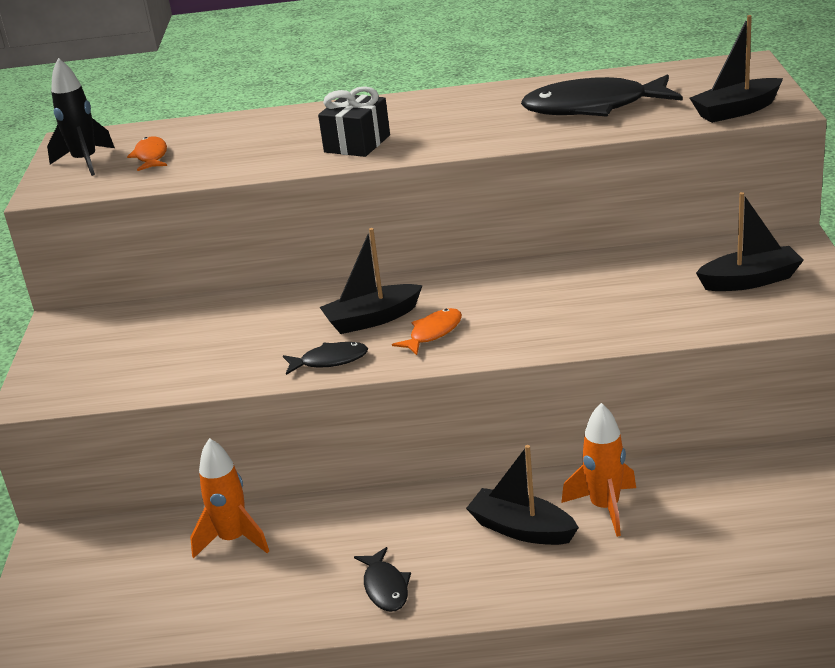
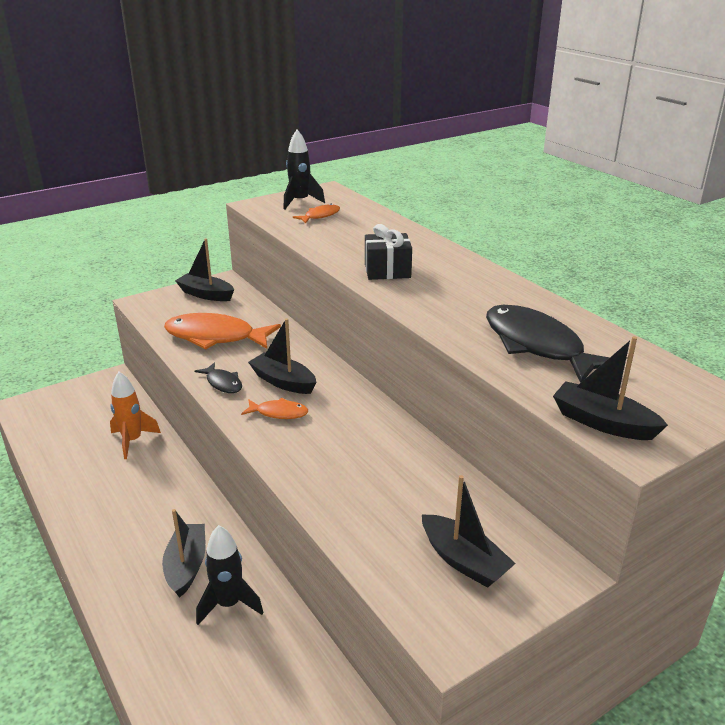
camera: 55 degrees right, 0 degrees up
black fish [354,547,411,612] -> none
orange rocket [561,403,636,537] -> black rocket [196,525,264,625]
none -> orange fish [164,313,281,350]
none -> black boat [175,238,234,301]

